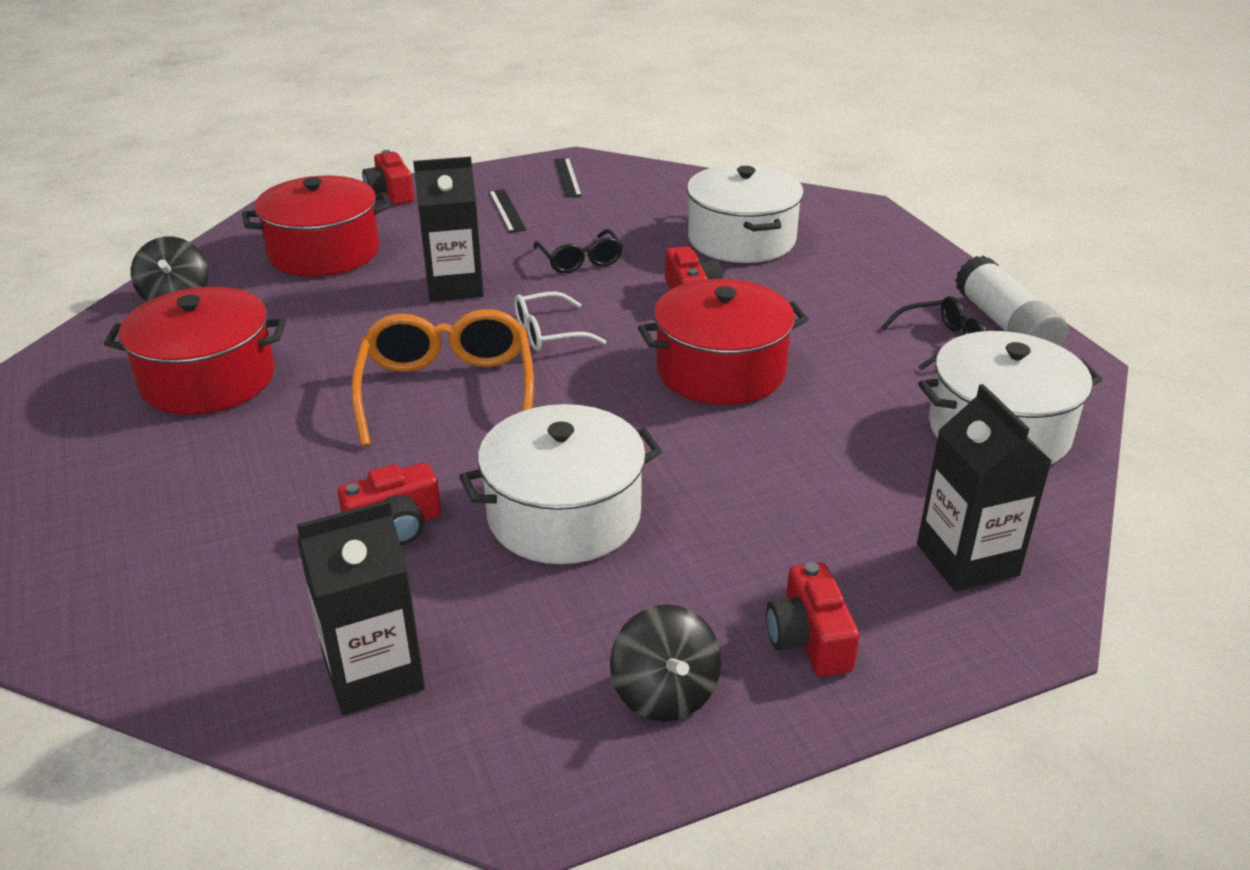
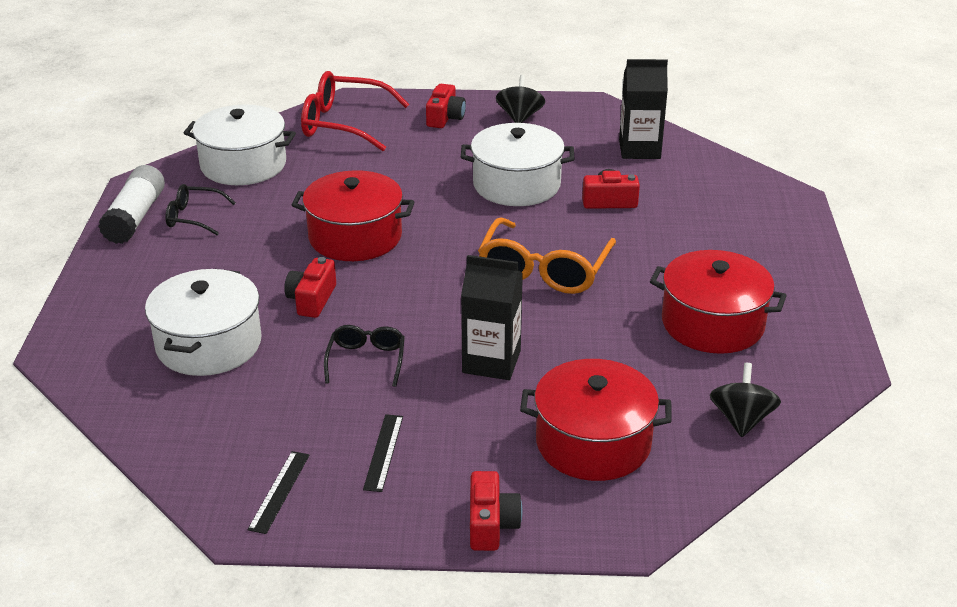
camera: 155 degrees left, 0 degrees up
white glasses [514,292,607,351] -> none
black carton [917,384,1052,592] -> red glasses [301,71,409,151]

